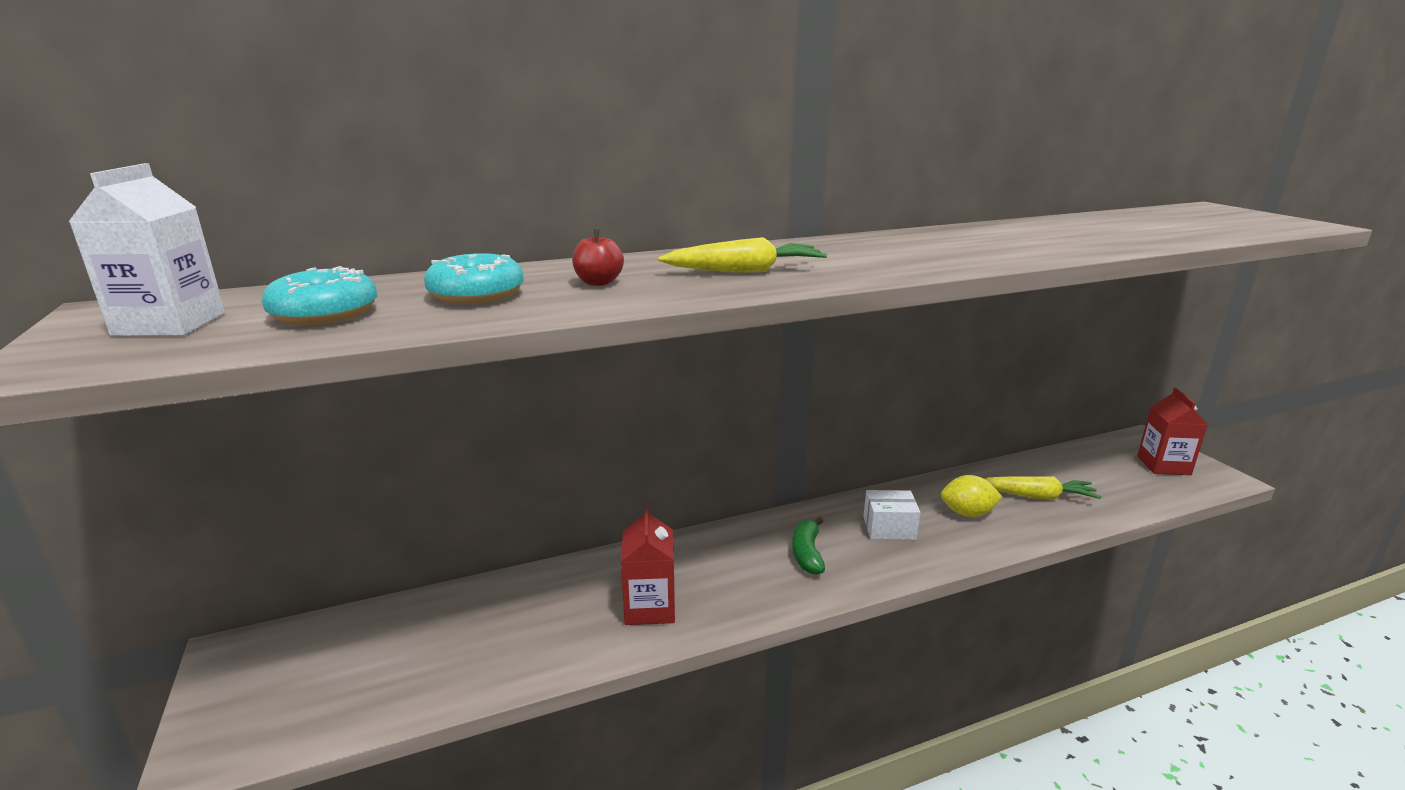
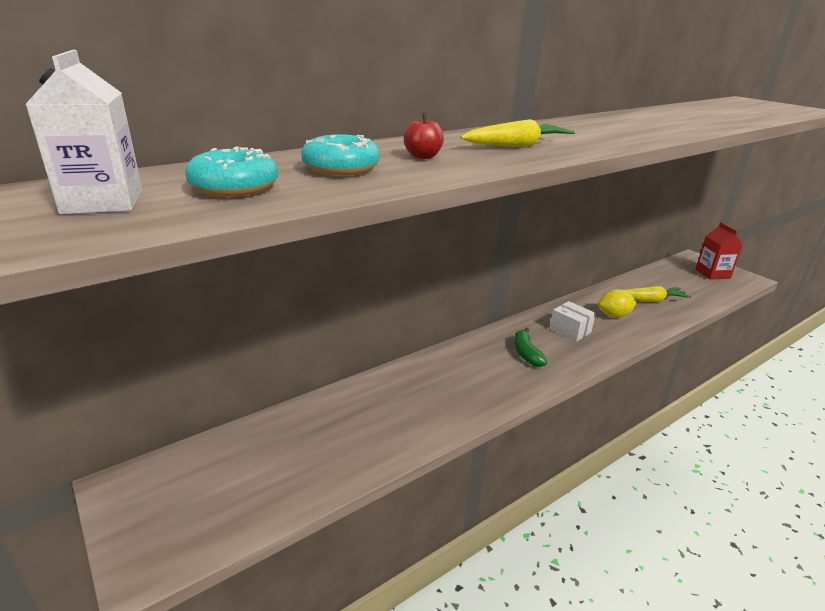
camera: 15 degrees left, 5 degrees up
red carton [621,506,675,625] -> none
white box [863,490,920,540] -> white box turned 60 degrees clockwise [550,301,596,342]

